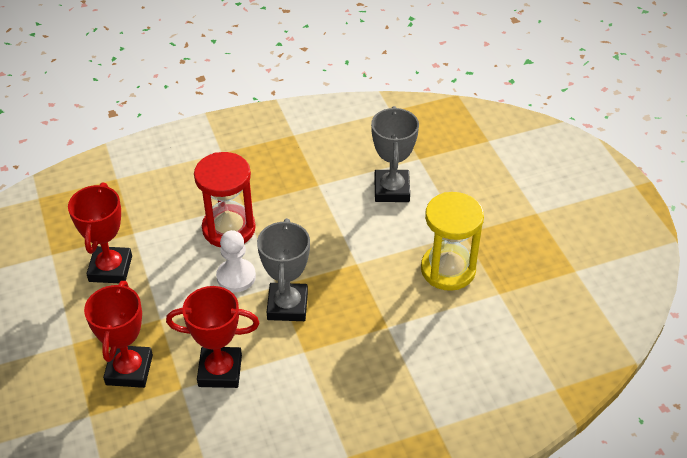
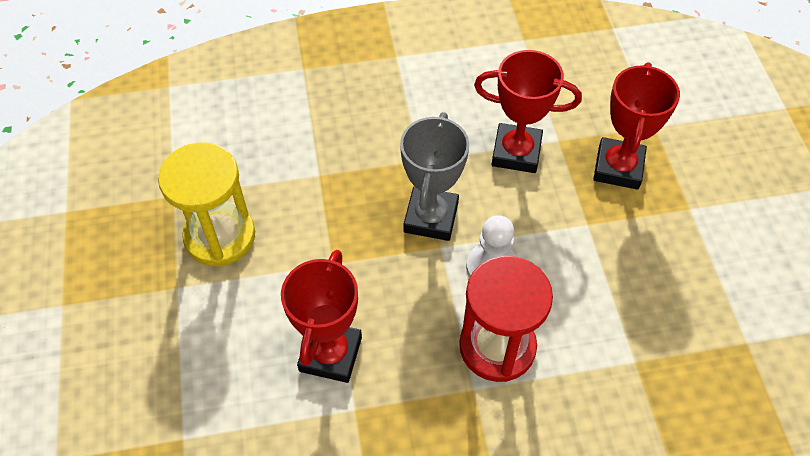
camera: 170 degrees left, 10 degrees up
red trophy [68,182,132,283] -> red trophy moved to [281,250,362,383]
grey trophy [371,106,419,202] -> none

